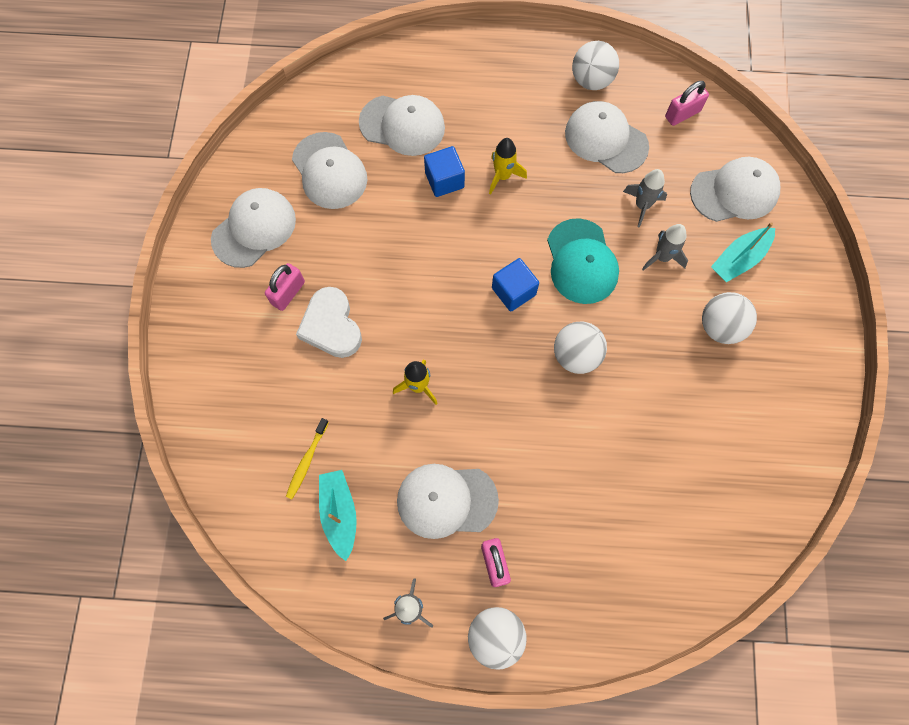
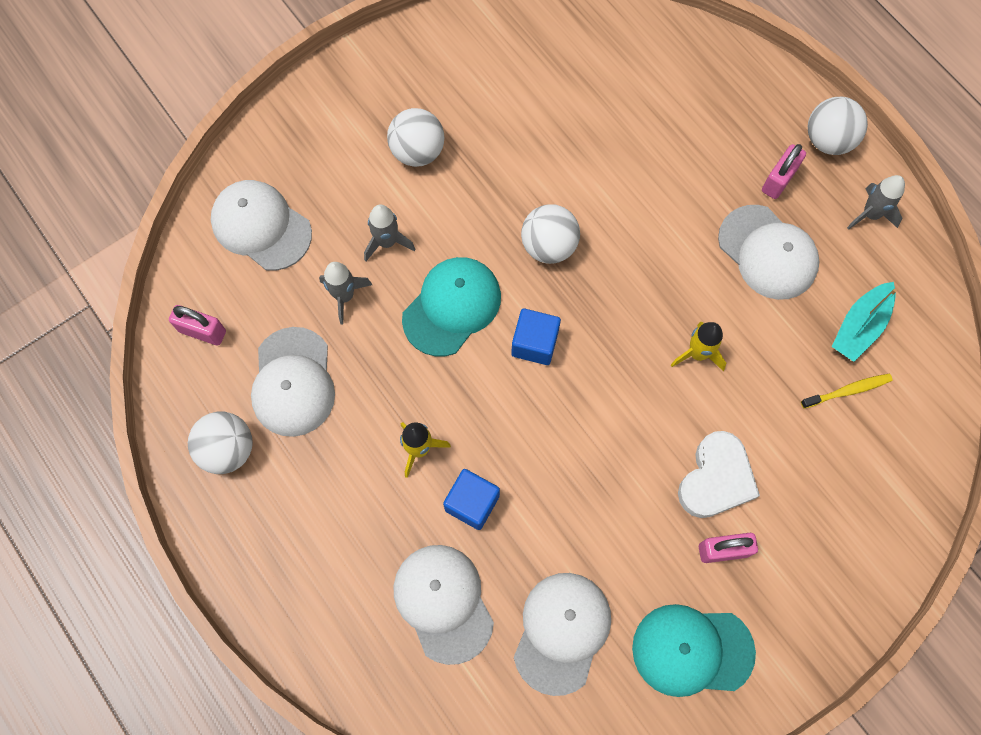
camera: 130 degrees left, 0 degrees up
white cap [211,188,296,268] -> turquoise cap [632,604,756,697]
turquoise boat [711,222,775,282] -> none

